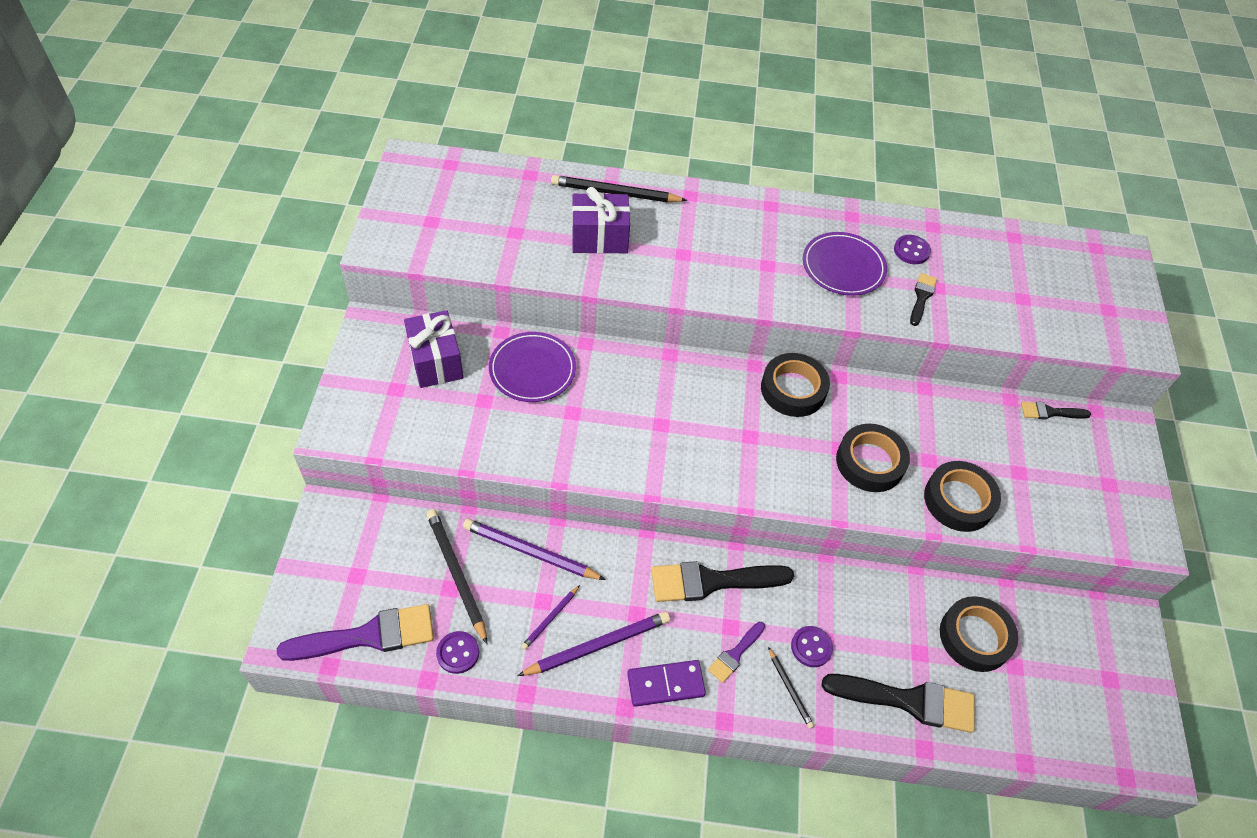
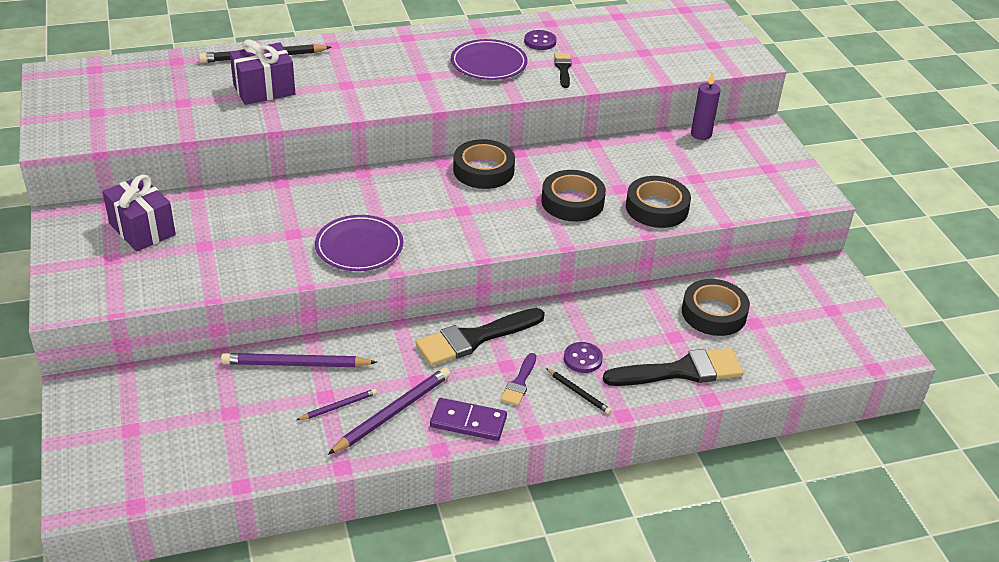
camera: 20 degrees left, 15 degrees down
purple brush [277,604,434,661] -> none
black pencil [426,509,487,644] -> none
purple button [436,631,479,674] -> none
purple plate [489,332,576,402] -> purple plate moved to [315,215,403,271]
purple pencil [521,585,580,650] -> purple pencil turned 135 degrees counterclockwise [297,389,377,420]
purple domino [627,660,706,707] -> purple domino turned 45 degrees clockwise [430,398,507,441]
black brush [1021,402,1091,420] -> purple candle [691,72,721,140]

